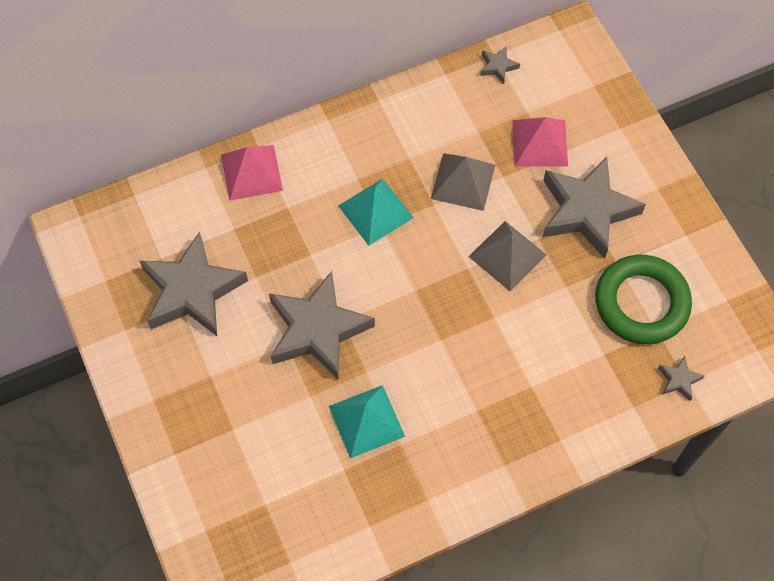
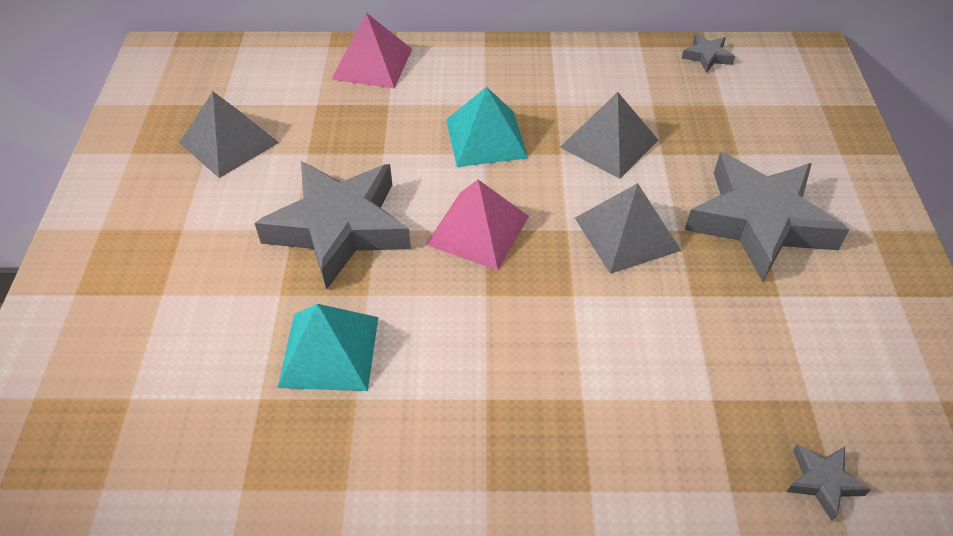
camera: 25 degrees right, 15 degrees down
grey star [140,231,248,336] -> grey pyramid [179,91,279,178]
pink pyramid [512,117,568,166] -> pink pyramid moved to [426,180,529,270]
green ring [595,255,692,344] -> none

